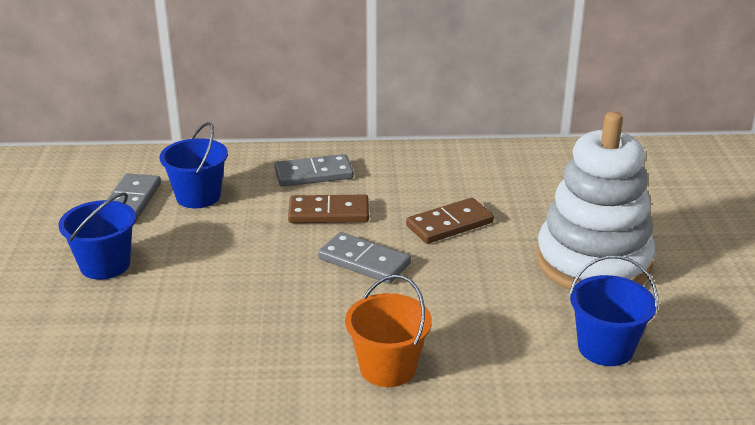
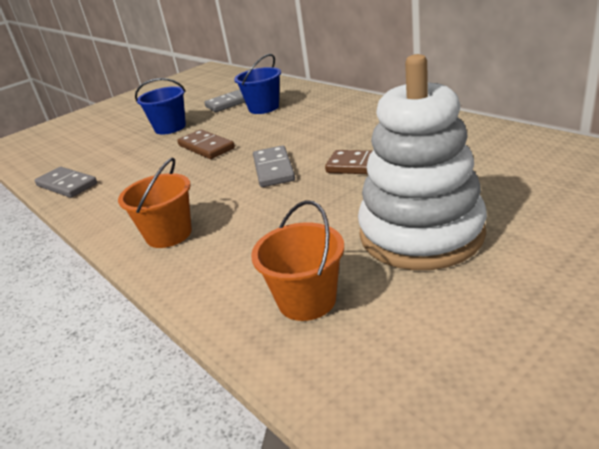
camera: 55 degrees right, 0 degrees up
grey domino [274,154,354,187] -> grey domino moved to [34,167,97,198]
brown domino [288,195,369,223] -> brown domino moved to [177,129,235,159]
blue bucket [569,255,658,366] -> orange bucket [251,201,344,321]

